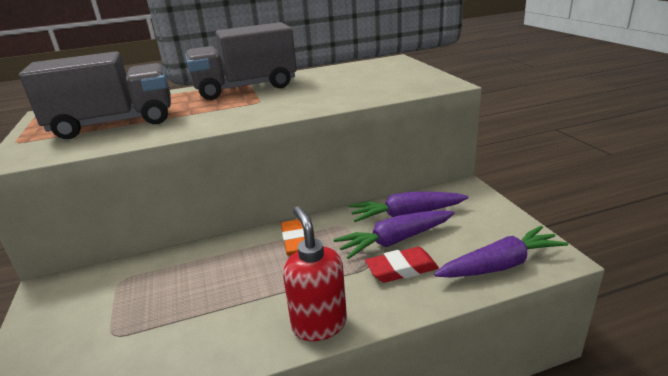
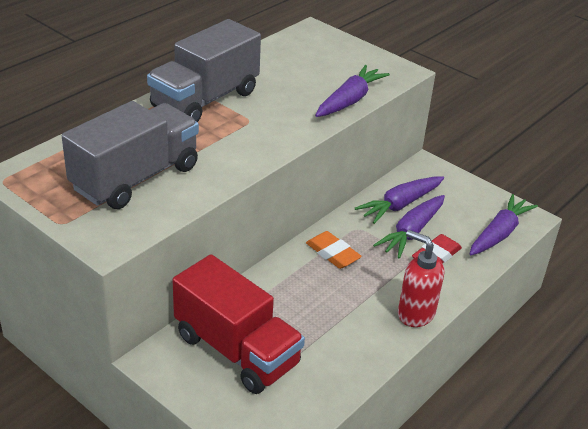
camera: 35 degrees left, 10 degrees up
none -> red truck [172,254,305,394]
none -> purple carrot [315,65,390,117]

